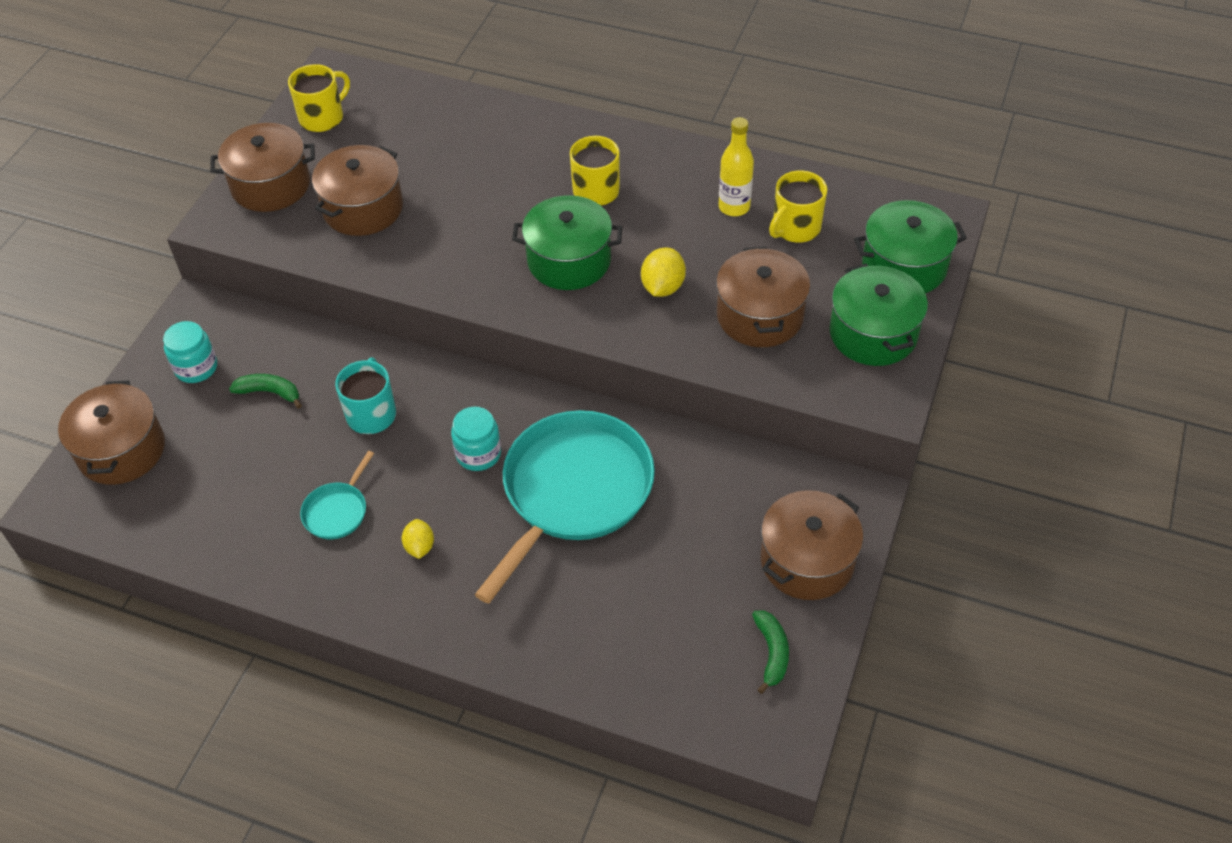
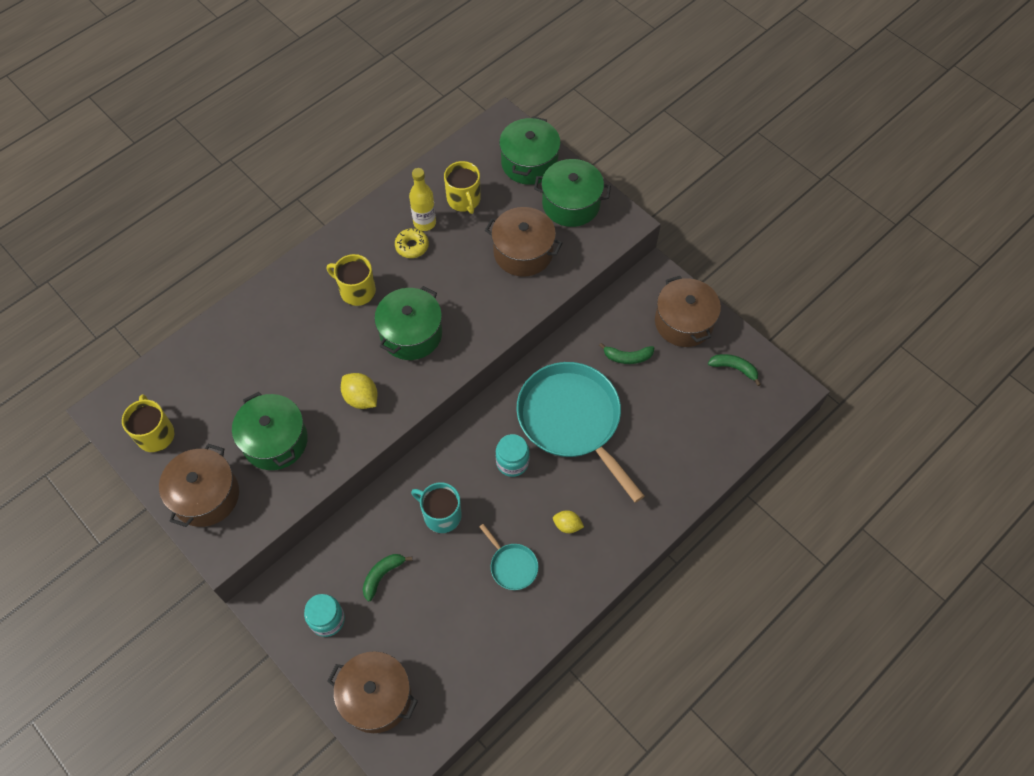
camera: 65 degrees left, 10 degrees up
brown pot [312,145,403,236] -> green pot [232,392,308,470]
yellow lemon [641,247,686,297] -> yellow lemon moved to [341,373,378,409]
none -> yellow donut [395,228,429,258]
none -> green banana [599,343,654,364]

